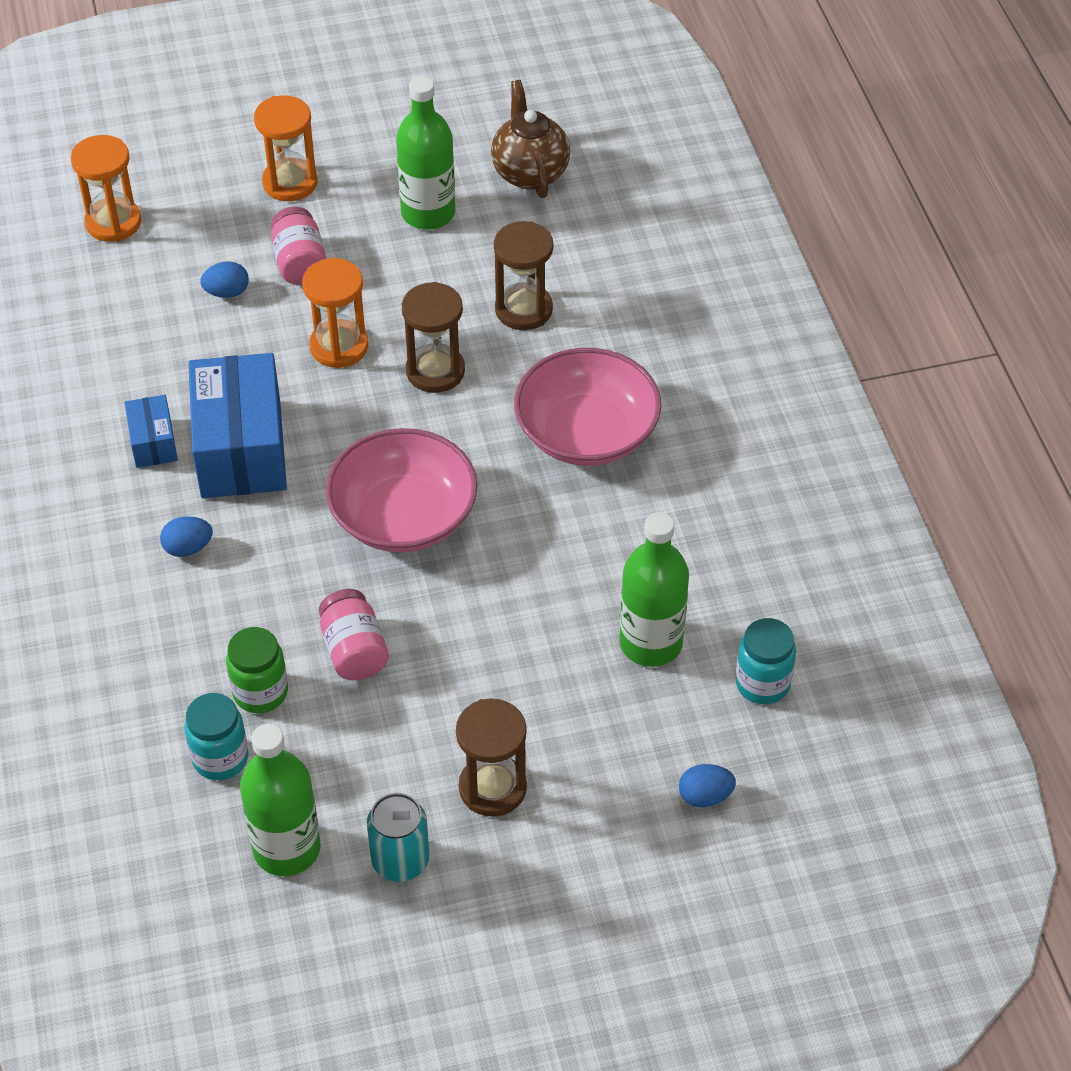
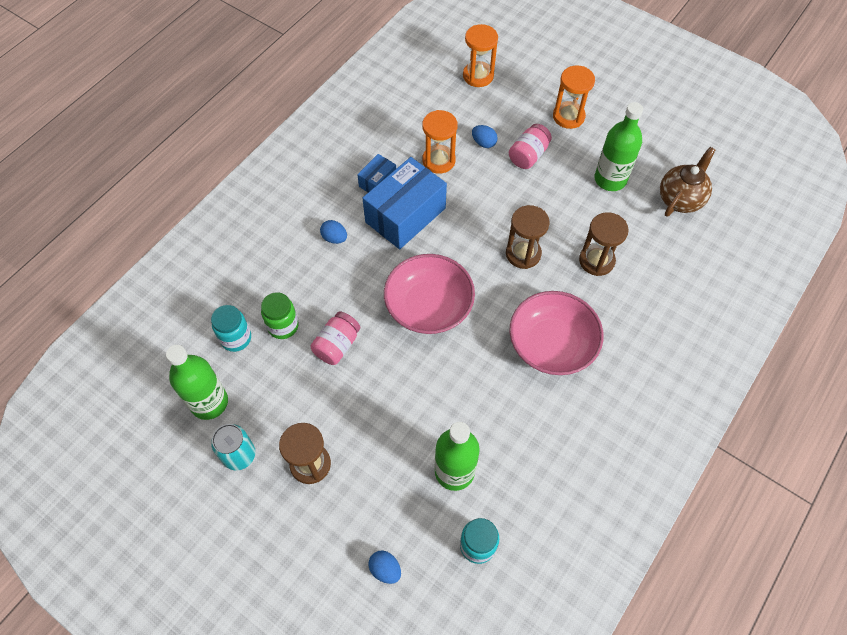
camera: 50 degrees right, 10 degrees up
orange hourglass [302,258,368,368] -> orange hourglass moved to [422,110,458,174]

